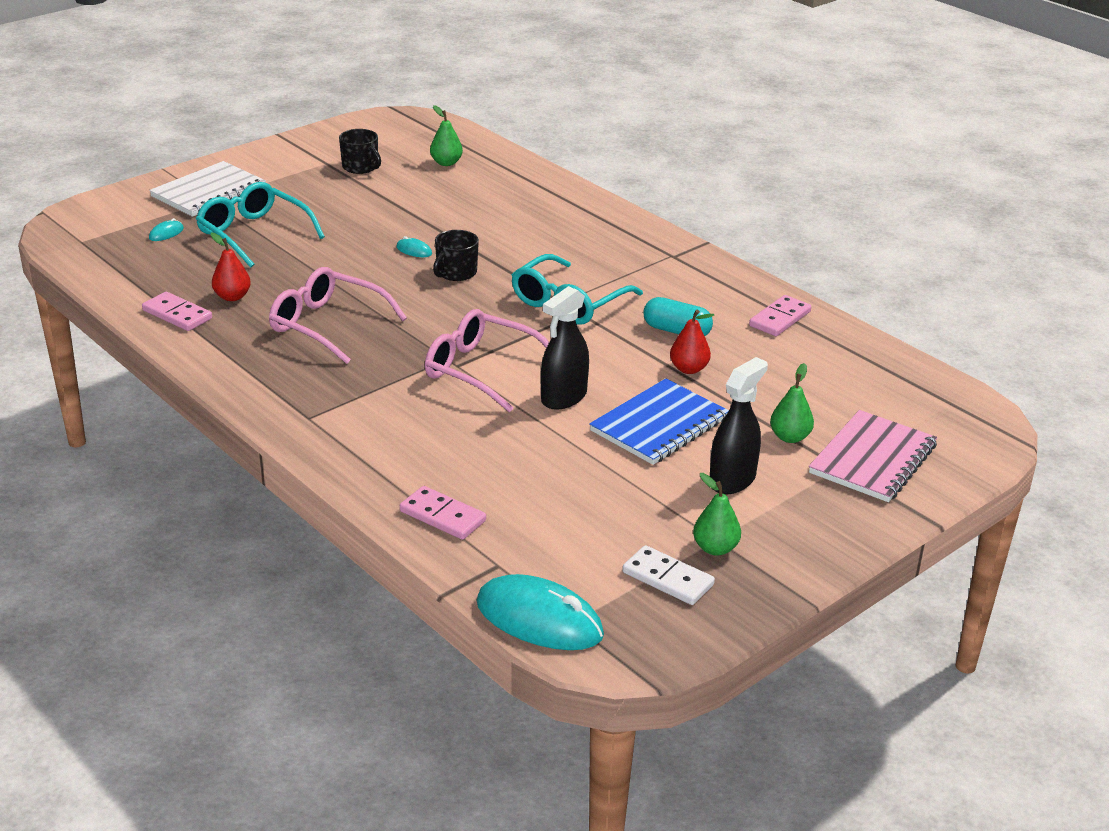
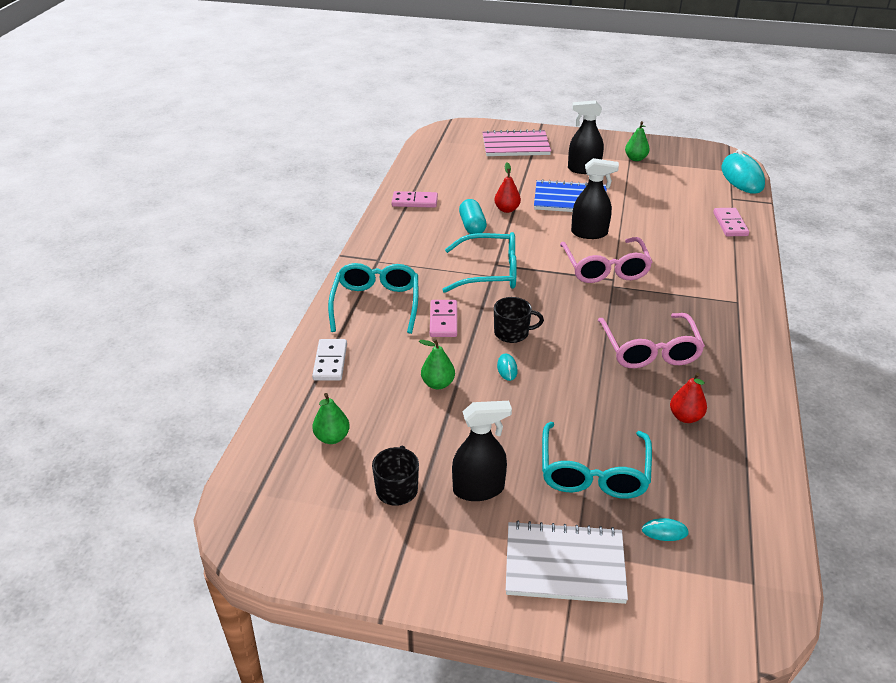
camera: 125 degrees left, 5 degrees up
pink domino [142,292,212,331] -> pink domino moved to [430,300,457,337]
white domino [622,545,715,605] -> white domino moved to [312,339,347,381]
green pear [770,363,814,443] -> green pear moved to [419,338,455,389]
none -> turquoise glasses [328,263,418,334]
none -> black spray bottle [452,401,512,501]

